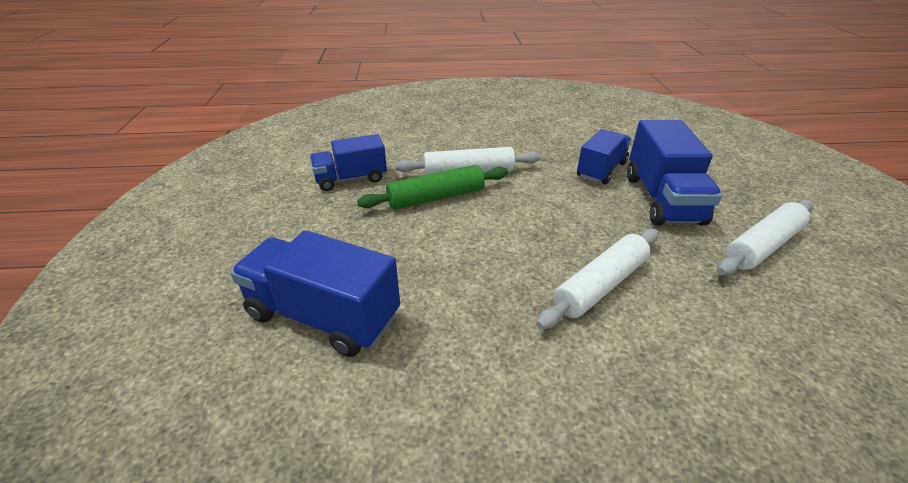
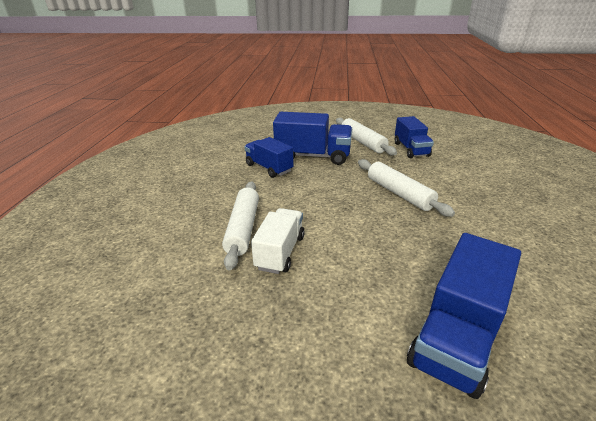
camera: 80 degrees left, 5 degrees down
blue truck [310,134,387,191] -> blue truck moved to [395,116,434,158]
green rolling pin [357,165,508,209] -> white truck [251,208,305,274]

